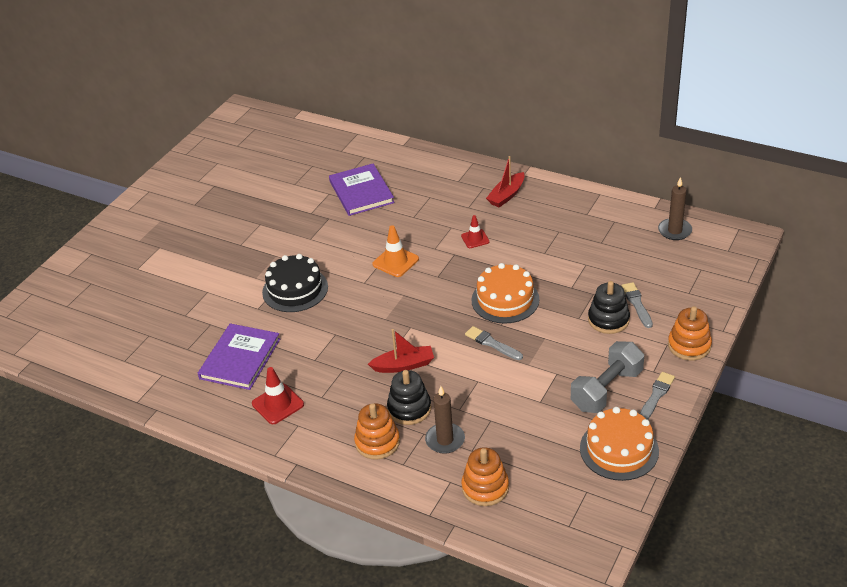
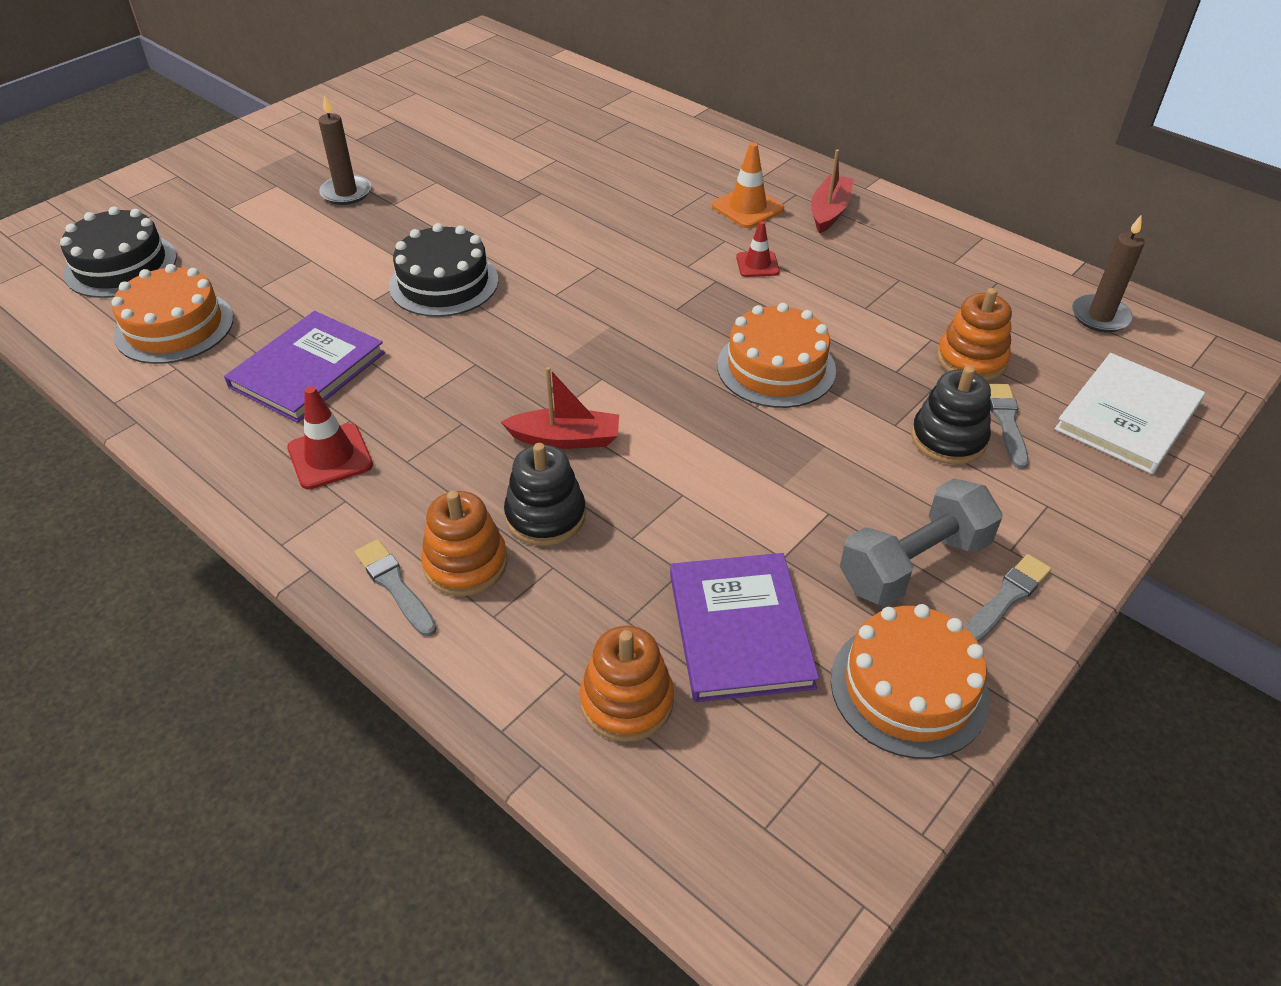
camera: 10 degrees right, 5 degrees up
purple book [329,164,394,216] -> purple book moved to [670,553,819,702]
orange traffic cone [372,225,419,277] -> orange traffic cone moved to [712,142,784,228]
brown candle [425,386,465,454] -> brown candle moved to [318,95,371,205]
grey brush [465,326,523,360] -> grey brush moved to [355,539,437,637]
red boat [486,156,525,208] -> red boat turned 150 degrees clockwise [811,149,853,234]
orange stacking toy [668,306,712,360] -> orange stacking toy moved to [937,288,1012,381]
none -> black cake [60,207,177,298]
none -> orange cake [111,264,233,364]
none -> white book [1055,353,1205,474]

